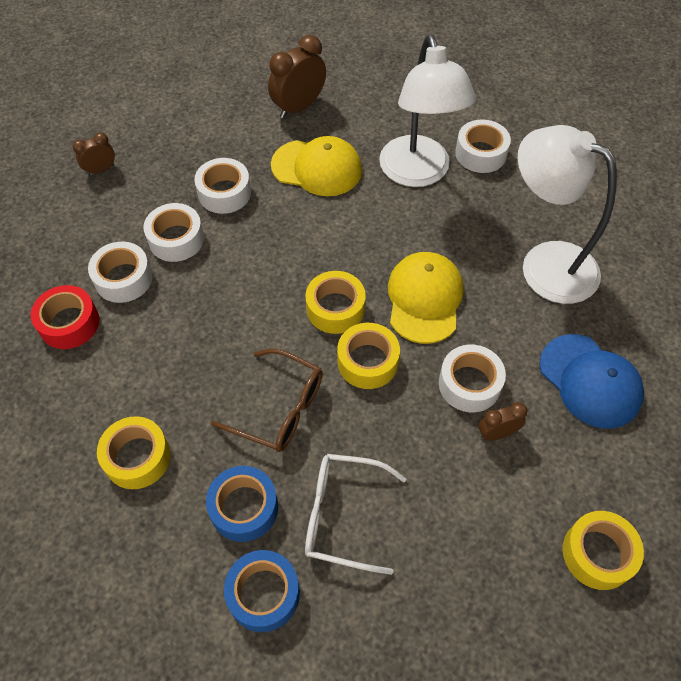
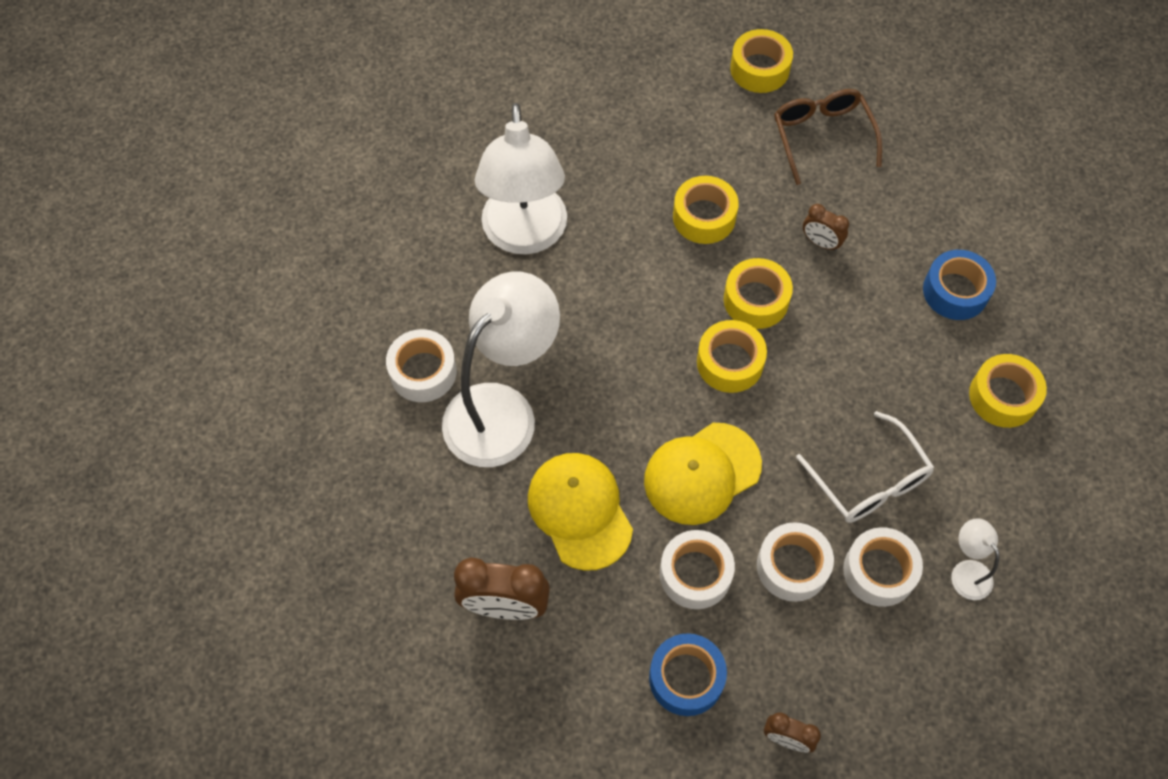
camera: 130 degrees left, 5 degrees up
red tape [31,285,99,349] -> white lamp [951,518,999,600]
brown glasses [211,348,323,452] -> brown glasses moved to [774,89,882,185]
blue tape [224,550,300,632] -> blue tape moved to [649,633,727,716]
white glasses [305,454,406,575] -> white glasses moved to [796,411,935,523]
yellow cap [388,252,463,344] -> yellow cap moved to [644,423,762,525]
white tape [439,345,506,412] -> yellow tape [673,176,739,244]
brown clock [478,402,527,441] -> brown clock moved to [803,204,849,251]
blue cap [539,334,644,429] -> none

